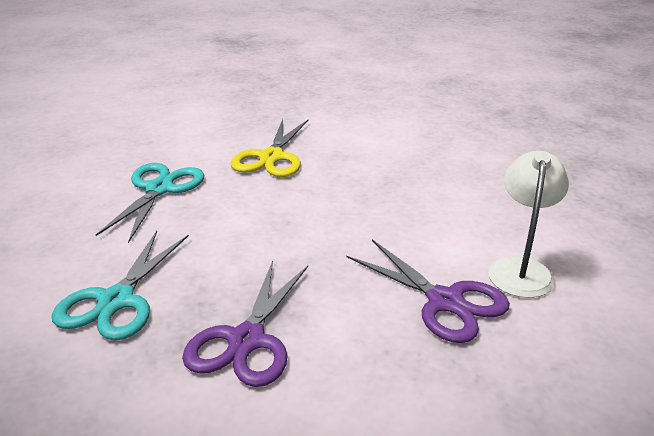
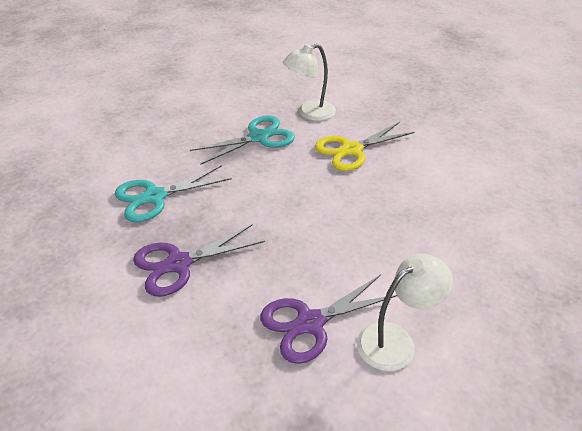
camera: 45 degrees right, 10 degrees up
purple scissors [346,239,510,343] -> purple scissors turned 60 degrees clockwise [260,275,397,364]
none -> white lamp [283,44,336,121]

